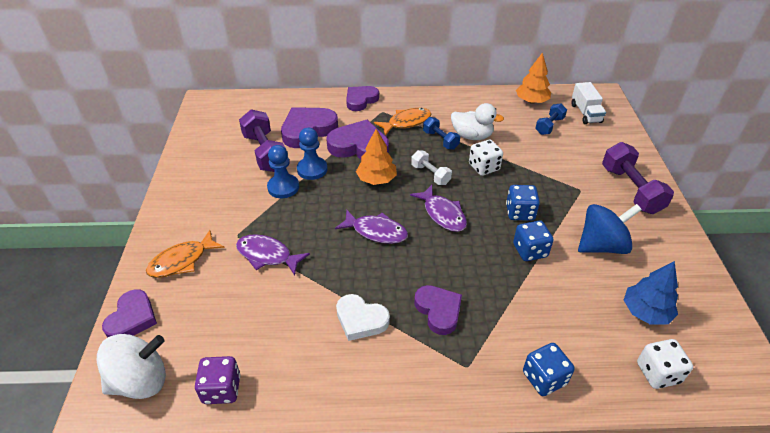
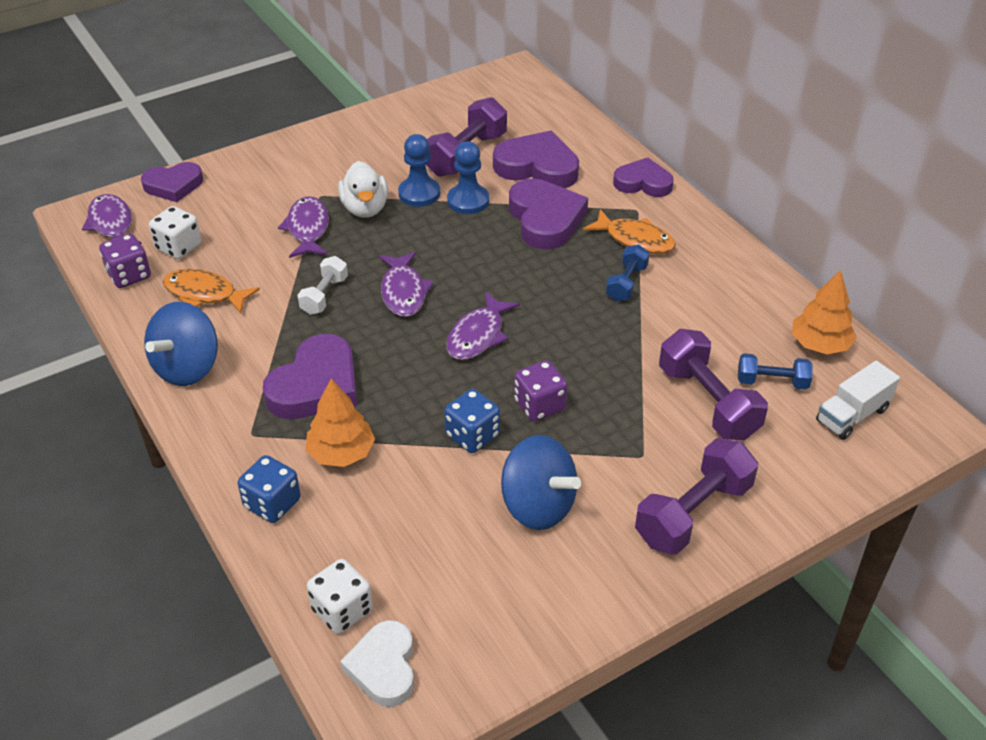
camera: 60 degrees right, 0 degrees up
white spinning top [97,334,166,399] -> purple fish [82,194,142,244]
orange fish [146,230,225,278] -> orange fish moved to [163,269,260,314]
white heart [336,294,390,341] -> white heart moved to [340,620,414,707]
orange tree [356,129,397,185] -> orange tree moved to [305,379,375,467]
white dumbbell [411,150,452,185] -> white dumbbell moved to [297,256,348,315]
purple heart [414,285,462,335] -> purple heart [263,334,357,419], size x1.50
white duck [451,103,504,140] -> white duck moved to [338,161,388,218]
white dice [469,140,503,176] -> white dice moved to [149,206,202,259]
blue dice [506,185,540,221] -> purple dice [514,360,568,422]
blue tree [624,261,678,325] -> none
none -> blue spinning top [144,302,218,386]
none -> purple dumbbell [659,329,768,440]

